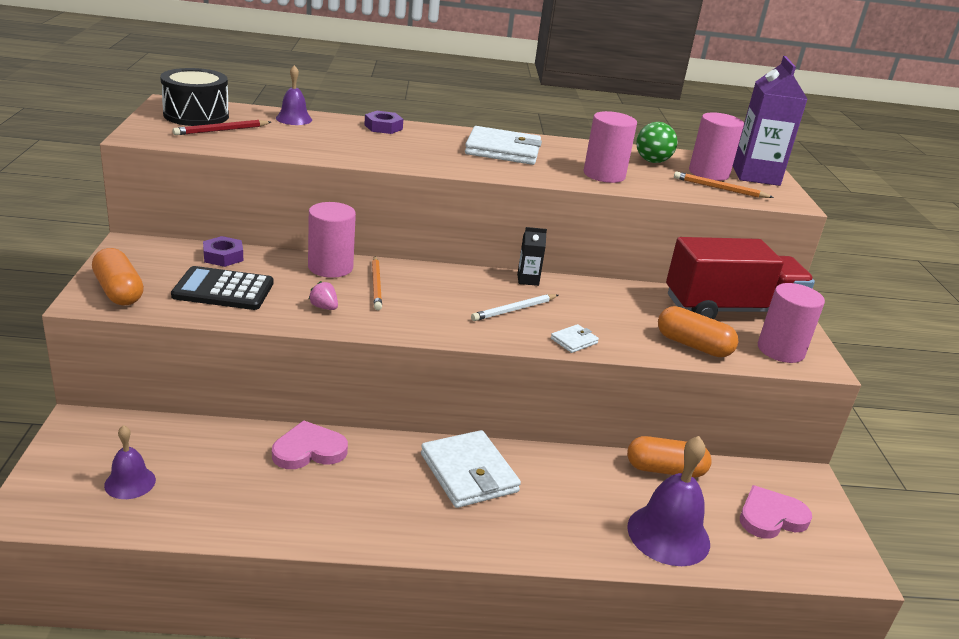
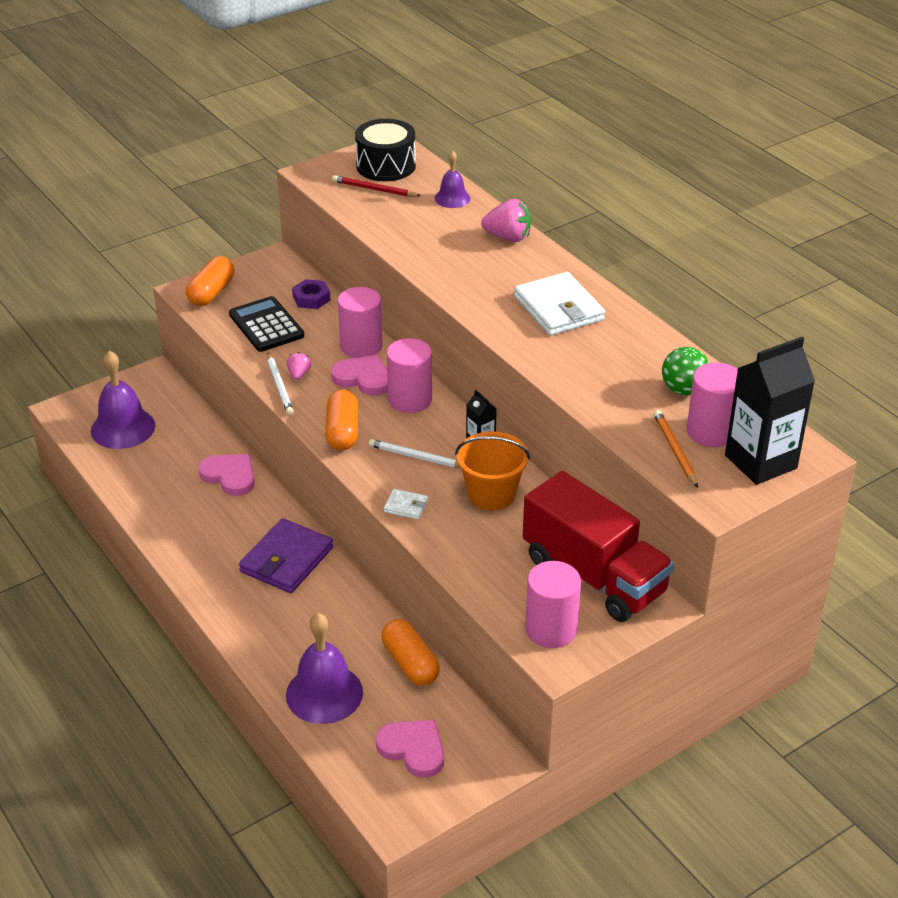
camera: 60 degrees right, 10 degrees up
purple bell [104,425,156,499] -> purple bell [91,351,155,449], size x1.78
purple nut [364,111,403,134] -> pink strawberry [481,199,531,242]
orange pencil [372,256,382,310] -> pink heart [331,355,388,396]
white wallet [421,430,521,508] -> purple wallet [239,518,333,593]
pink cylinder [584,111,637,183] -> pink cylinder moved to [387,338,432,413]
orange capsule [658,306,738,357] -> orange capsule moved to [325,389,359,451]
purple carton [733,56,807,186] -> black carton [725,337,815,485]
none -> white pencil [267,353,294,415]
none -> orange bucket [455,432,530,511]

